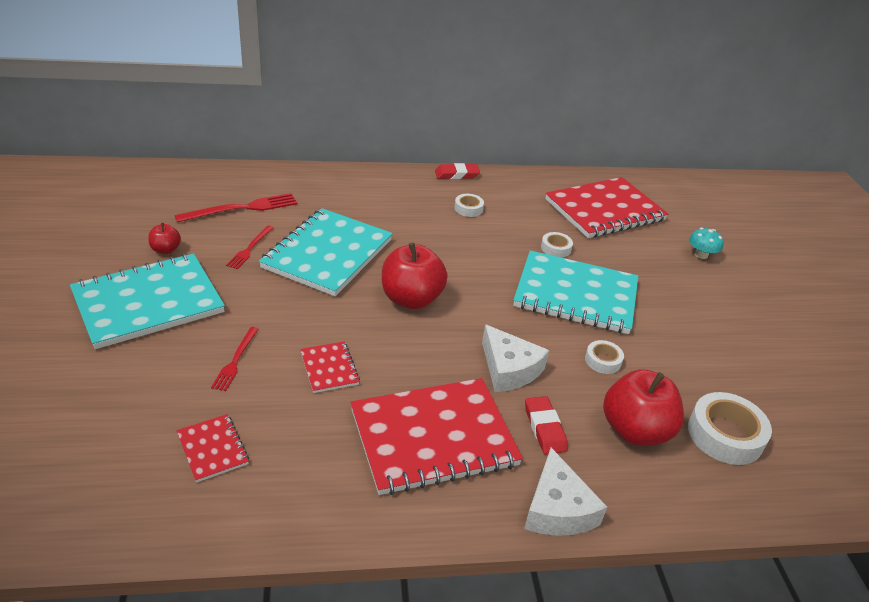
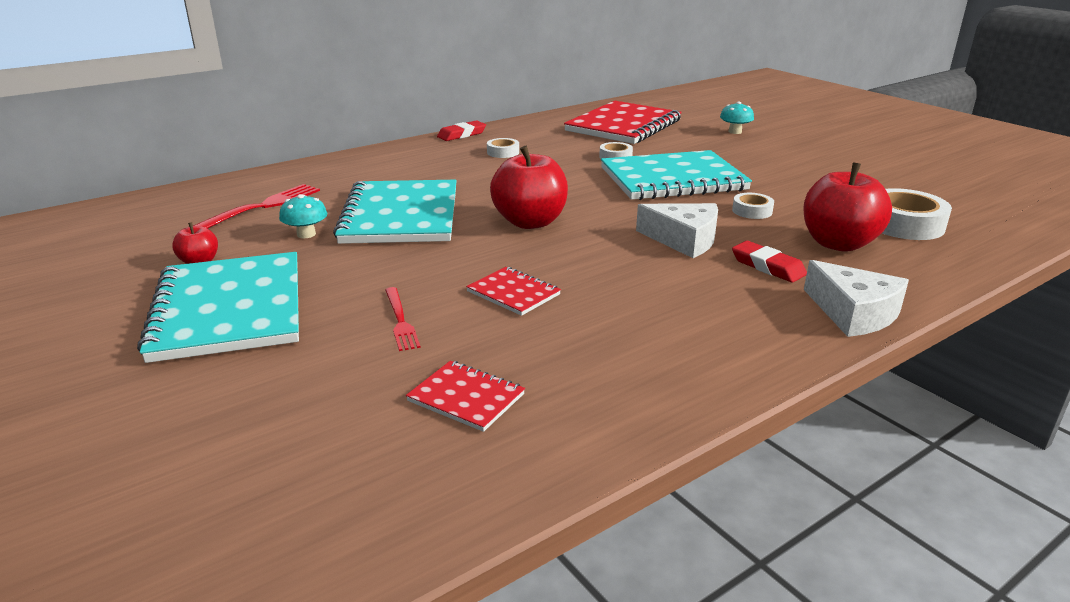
camera: 25 degrees left, 10 degrees down
turquoise notebook [70,253,225,349] -> turquoise notebook turned 45 degrees counterclockwise [137,252,299,363]
red fork [226,225,274,269] -> turquoise mushroom [279,194,327,238]
red notebook [350,378,523,495] -> none

